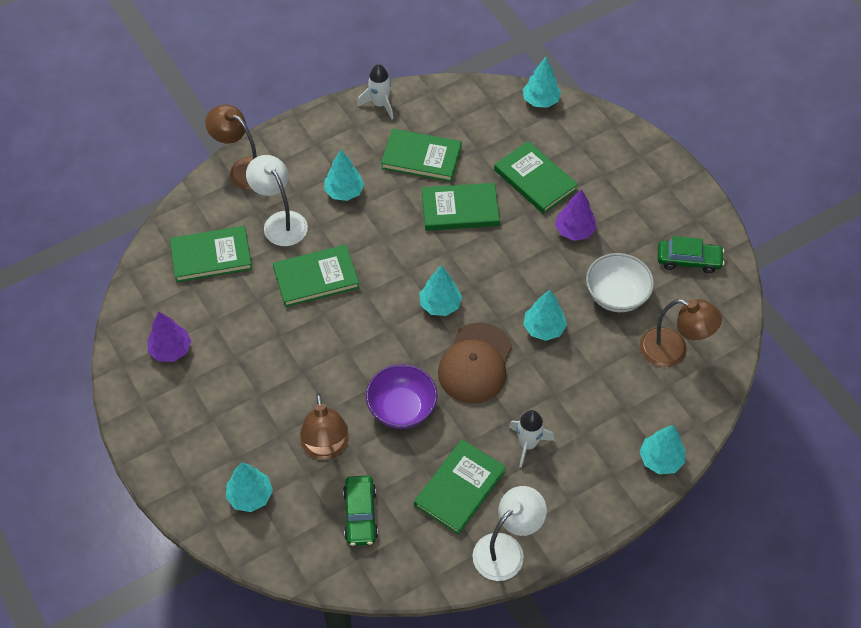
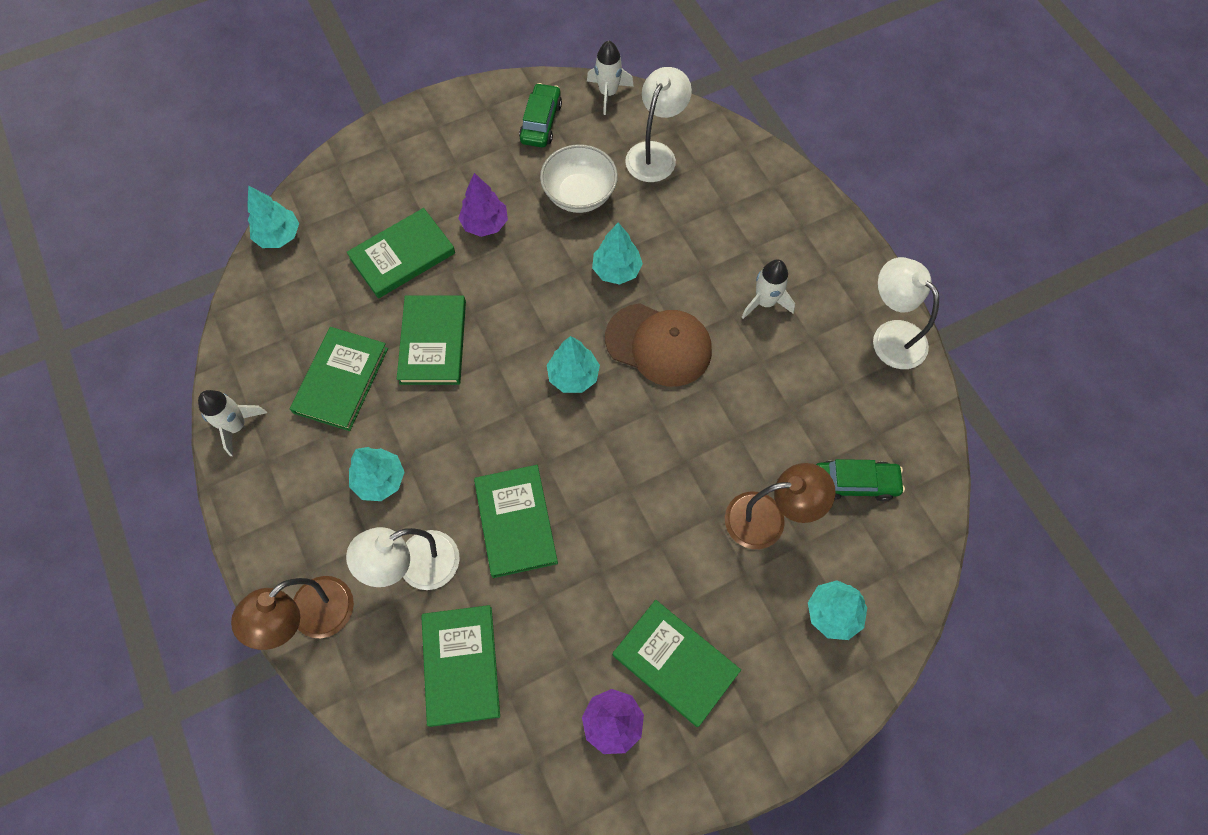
camera: 85 degrees left, 10 degrees up
purple bowl [366,364,438,429] -> none
green book [414,439,506,535] -> green book moved to [613,600,741,727]
brown lamp [640,299,722,367] -> white lamp [625,67,692,182]
turquoise tree [640,425,685,474] -> none
none -> white rocket [587,41,634,115]

